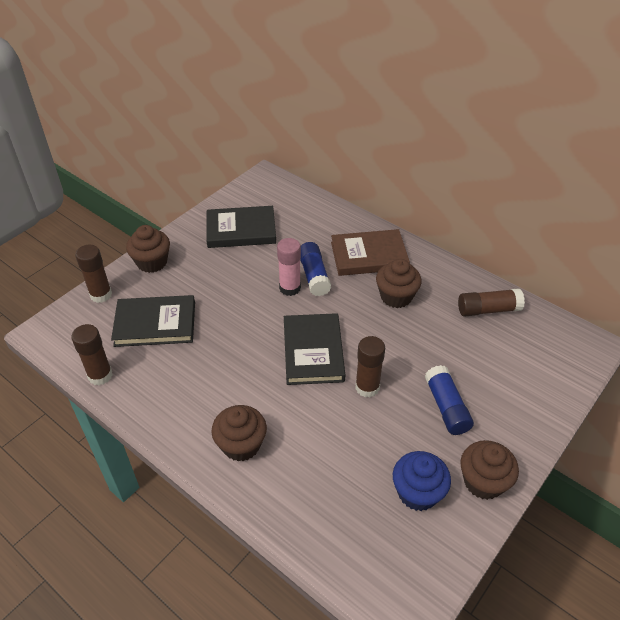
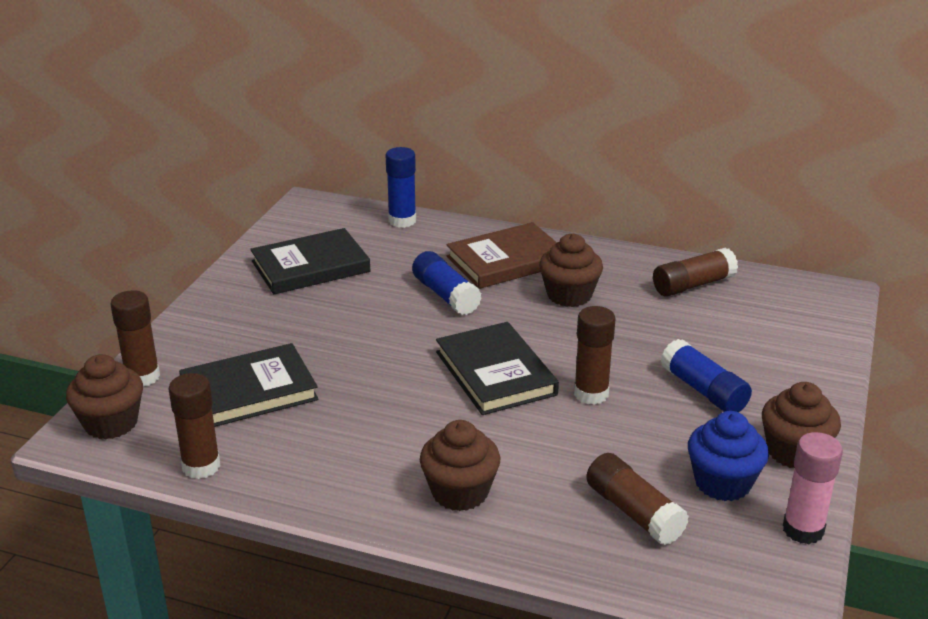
camera: 20 degrees left, 15 degrees down
brown cupcake [126,225,170,273] -> brown cupcake moved to [66,354,143,440]
pink glue stick [277,238,301,296] -> pink glue stick moved to [783,432,843,544]
none -> blue glue stick [386,147,416,228]
none -> brown glue stick [586,453,689,545]

